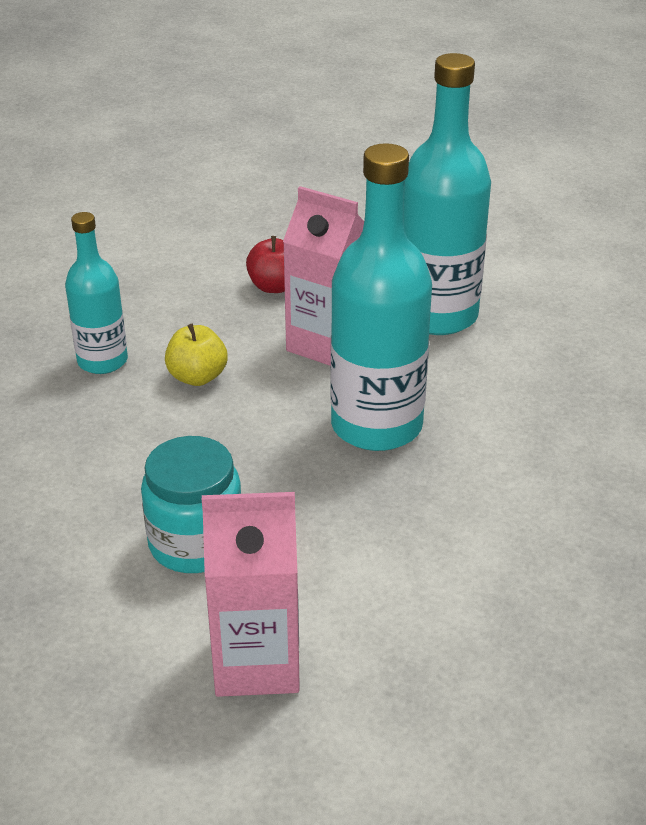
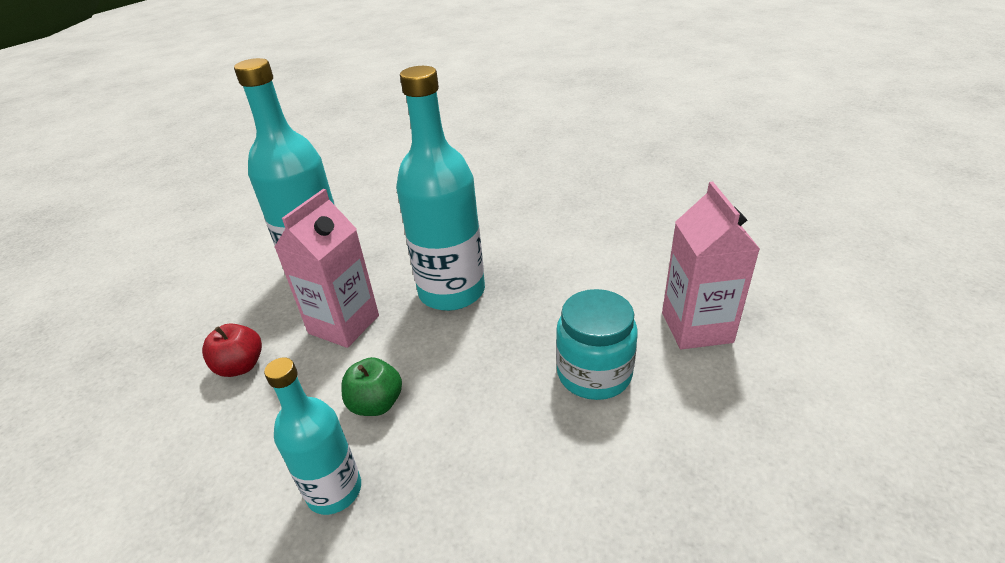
camera: 90 degrees left, 0 degrees up
yellow apple [165,324,227,386] -> green apple [341,357,402,416]

